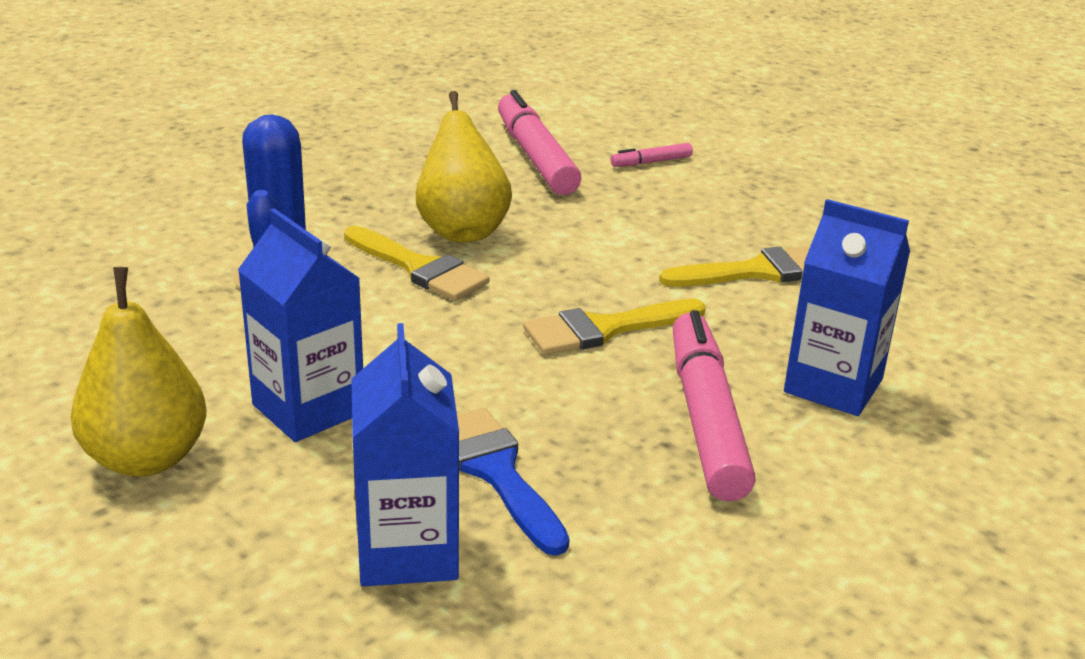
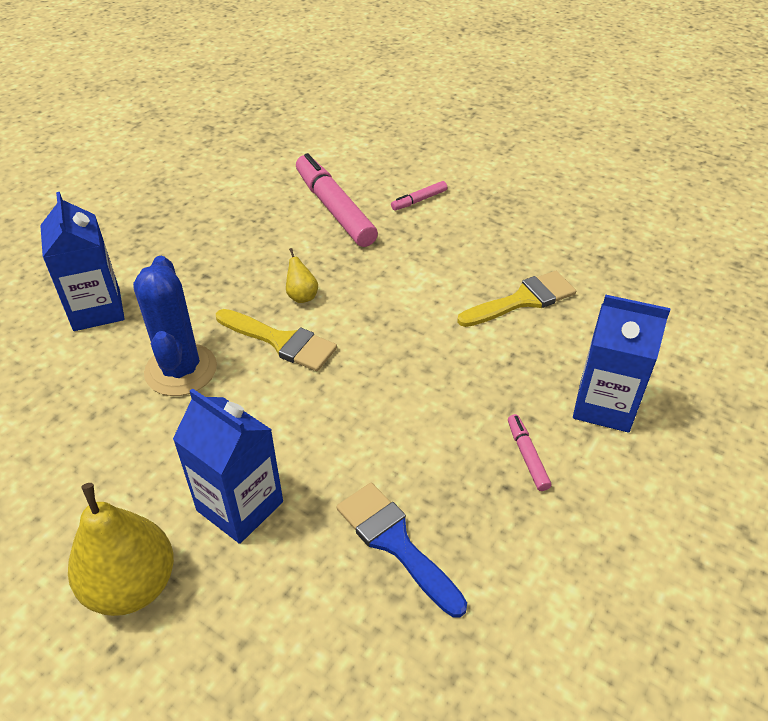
camera: 10 degrees left, 15 degrees up
blue carton [351,323,459,586] -> blue carton moved to [40,192,125,331]
yellow pear [416,91,512,243] -> yellow pear [286,248,318,303], size x0.46
yellow brush [523,299,706,355] -> none
pink marker [673,310,756,501] -> pink marker [508,414,551,491], size x0.45

